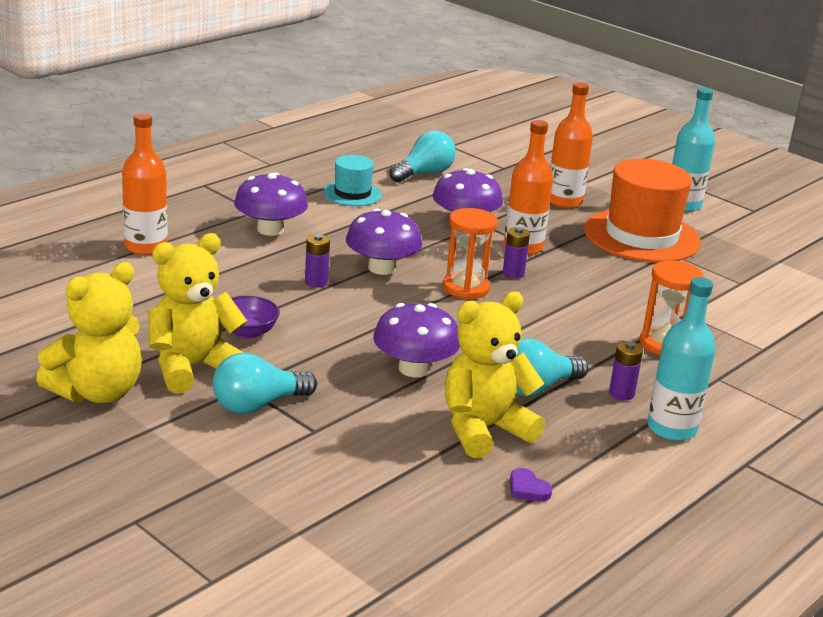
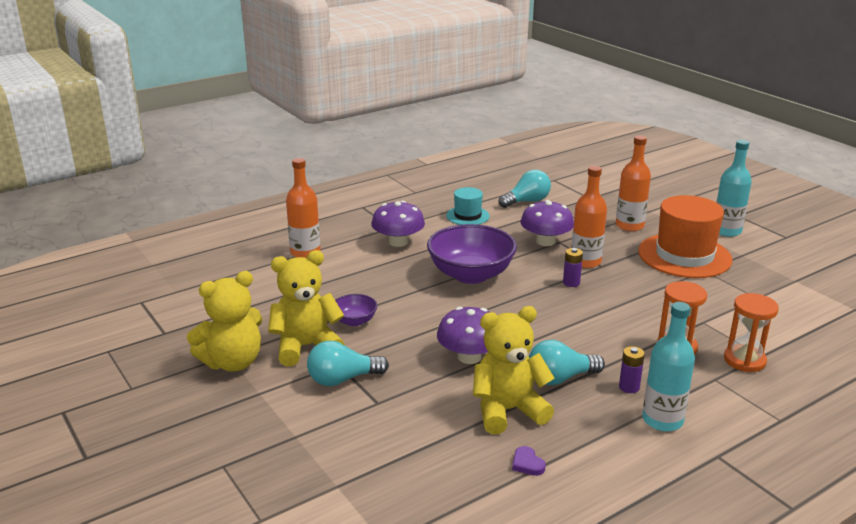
camera: 15 degrees right, 0 degrees up
purple battery [305,234,330,288] -> none
purple mushroom [346,208,422,275] -> purple bowl [427,224,517,284]
orange hourglass [443,208,498,299] -> orange hourglass moved to [724,293,779,372]

